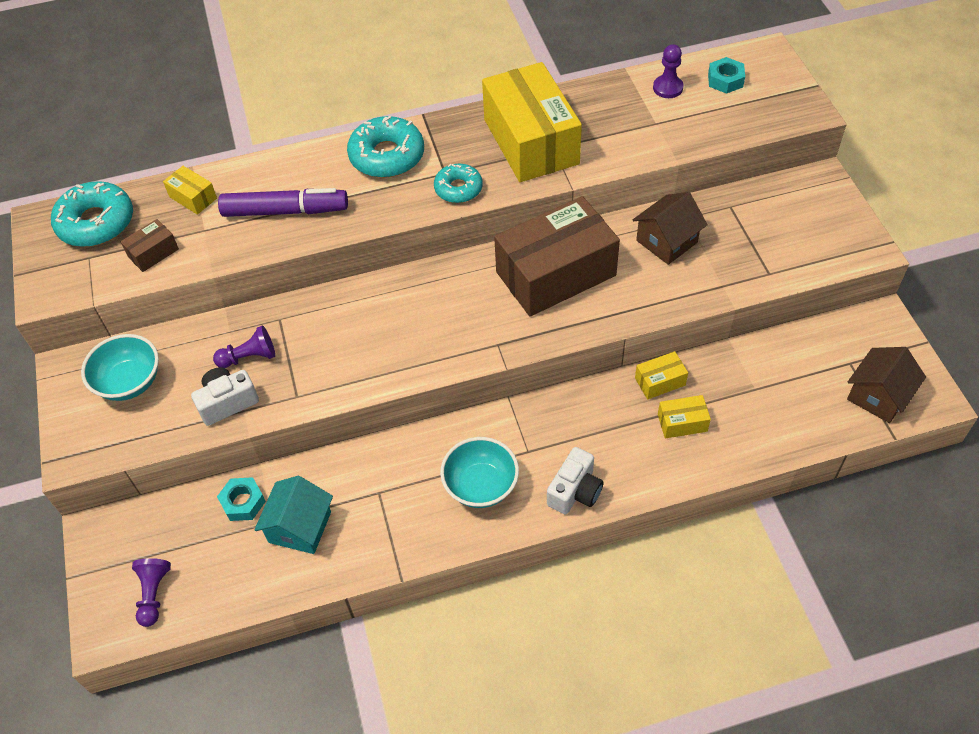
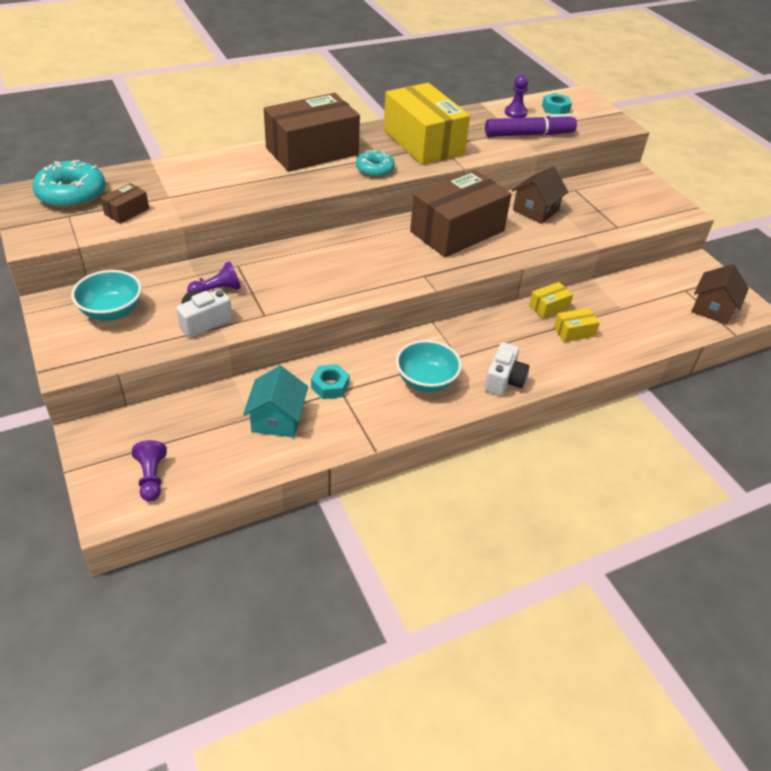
camera: 15 degrees left, 10 degrees down
yellow box [163,166,217,215] -> none
turquoise nut [217,477,266,521] -> turquoise nut moved to [311,364,350,399]
purple marker [218,188,348,217] -> purple marker moved to [485,114,577,137]
turquoise donut [347,116,424,178] -> brown box [264,93,360,172]

